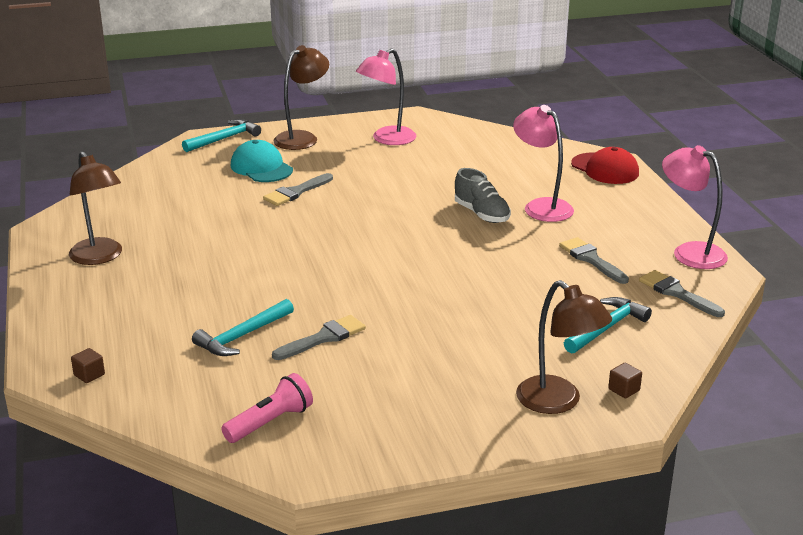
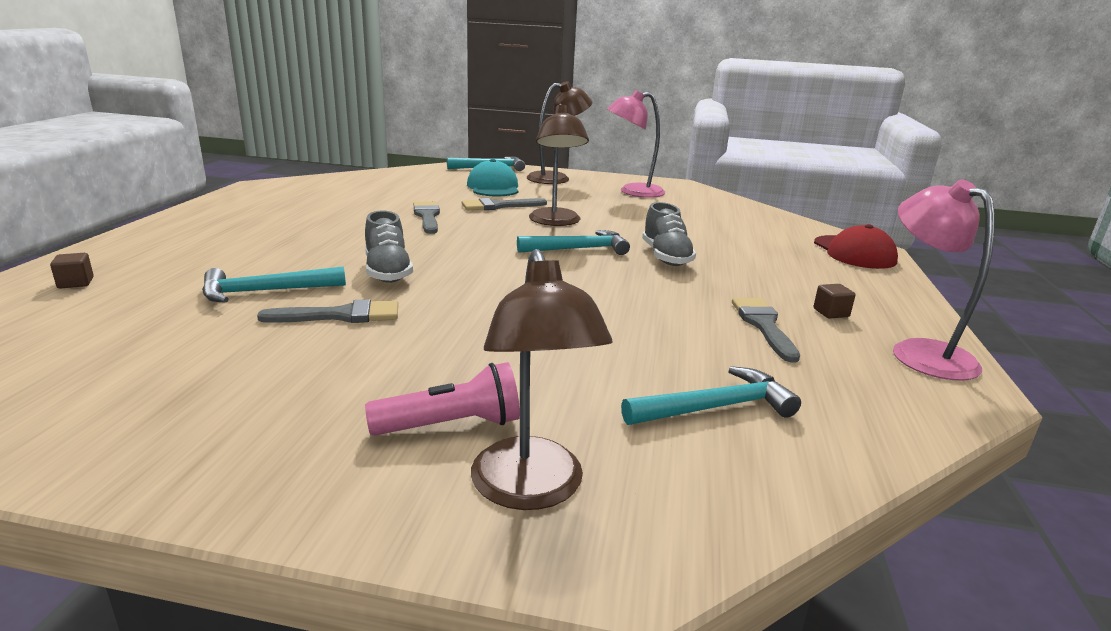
camera: 25 degrees right, 5 degrees down
brown lamp [69,151,122,265] -> brown lamp moved to [529,104,589,226]
pink flashlight [221,373,313,443] -> pink flashlight moved to [365,362,520,436]
pink lamp [513,105,574,222] -> none
brown cube [608,363,642,398] -> brown cube moved to [813,284,855,319]
grey brush [639,270,725,317] -> grey brush moved to [413,201,440,234]
none -> grey shoe [365,211,413,283]
none -> turquoise hammer [517,230,630,255]

